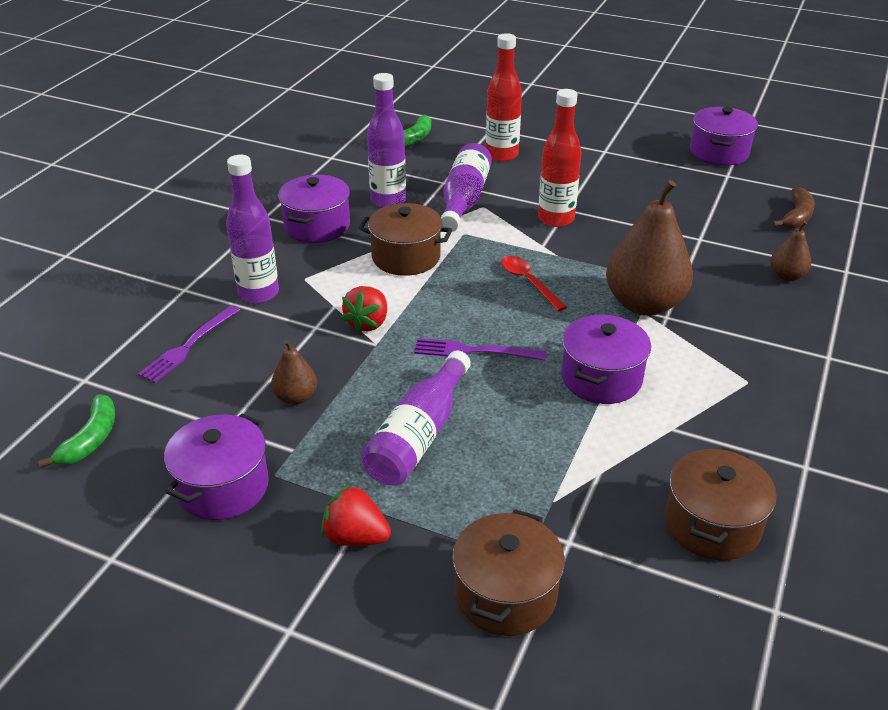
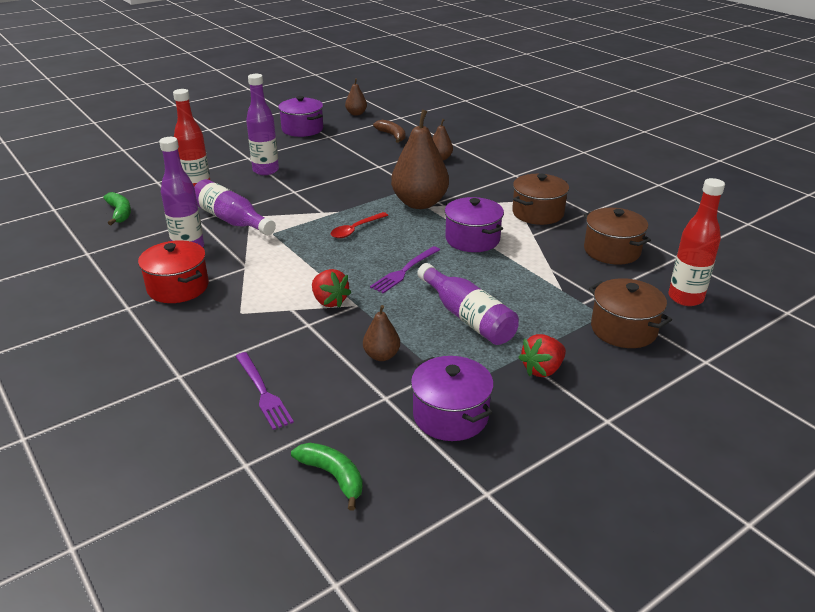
camera: 60 degrees left, 5 degrees down
purple bottle [226,155,279,303] -> purple bottle moved to [246,74,279,175]
purple pot [278,175,350,243] -> red pot [138,240,209,303]
brown pot [359,203,452,276] -> brown pot moved to [512,174,569,225]
red spoon [502,256,567,311] -> red spoon turned 45 degrees counterclockwise [331,212,388,238]
red bottle [538,89,581,227] -> red bottle moved to [668,178,725,306]
none -> brown pear [345,78,367,116]

